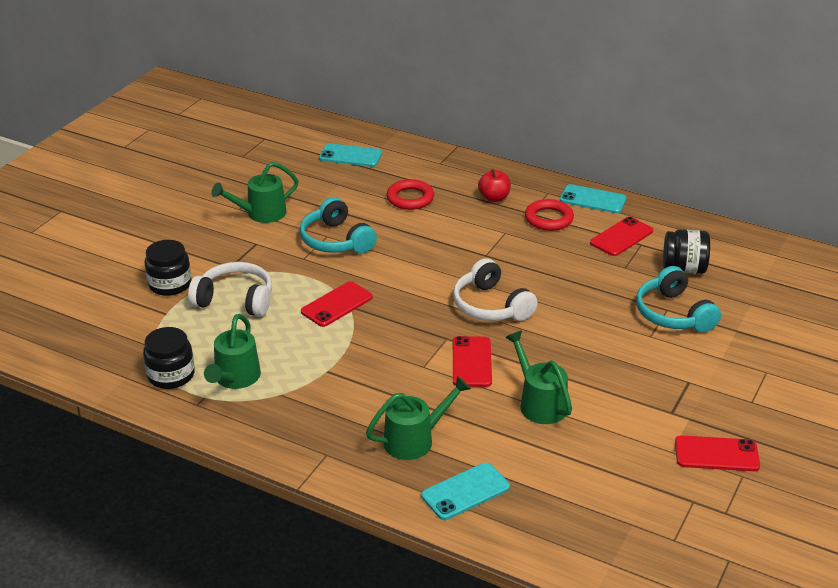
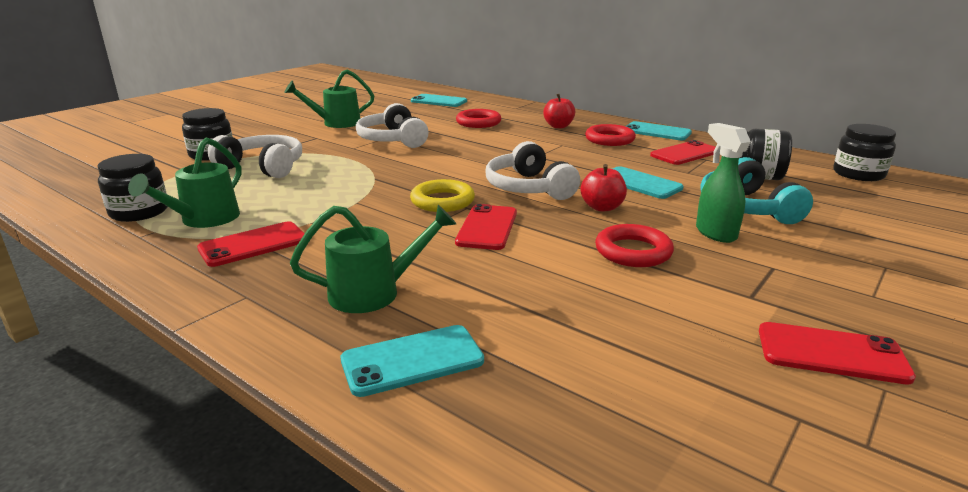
camera: 10 degrees right, 10 degrees down
turquoise headphones [300,197,377,253] -> white headphones [356,103,428,148]
red phone [301,281,373,327] -> red phone moved to [197,221,305,267]
green watering can [505,331,572,424] -> none
none -> yellow ring [410,179,475,212]
none -> red apple [580,164,627,212]
none -> red ring [595,224,674,267]
none -> turquoise phone [613,166,684,199]
none -> green spray bottle [696,123,751,243]
none -> black jar [833,124,896,181]

